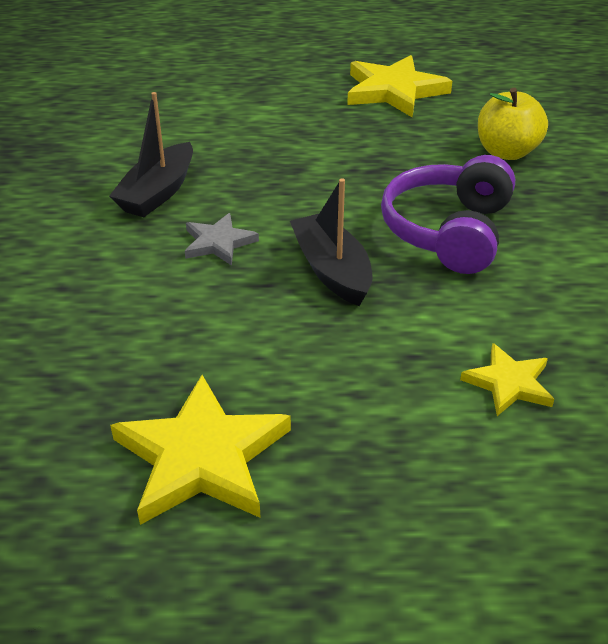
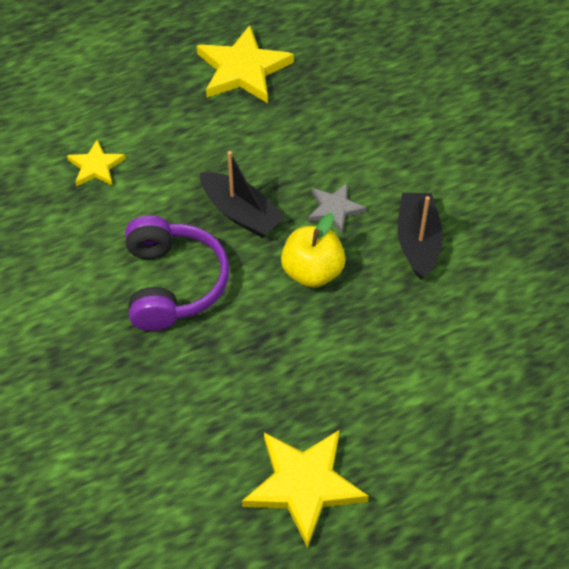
camera: 155 degrees right, 15 degrees up
yellow apple [478,88,548,160] -> yellow apple moved to [281,213,346,288]

